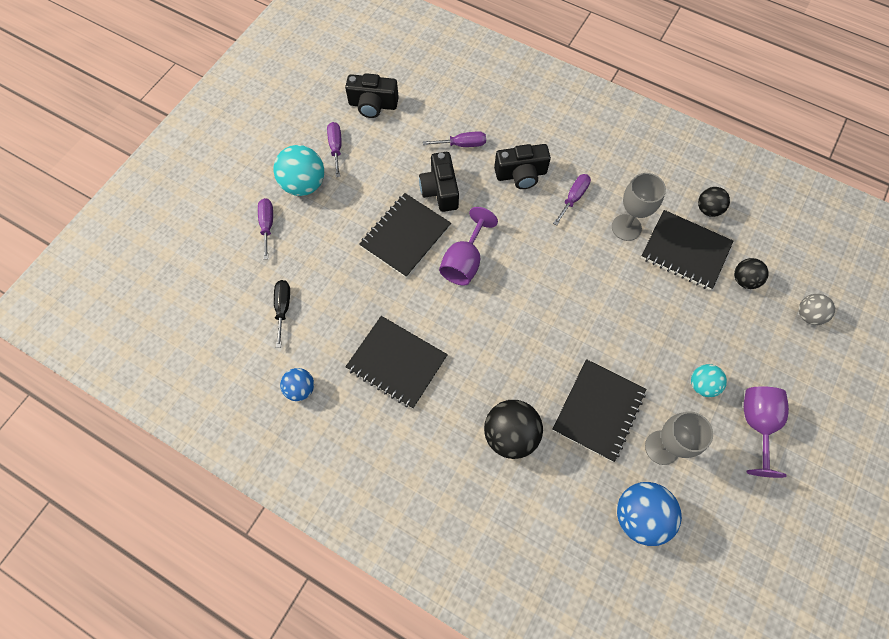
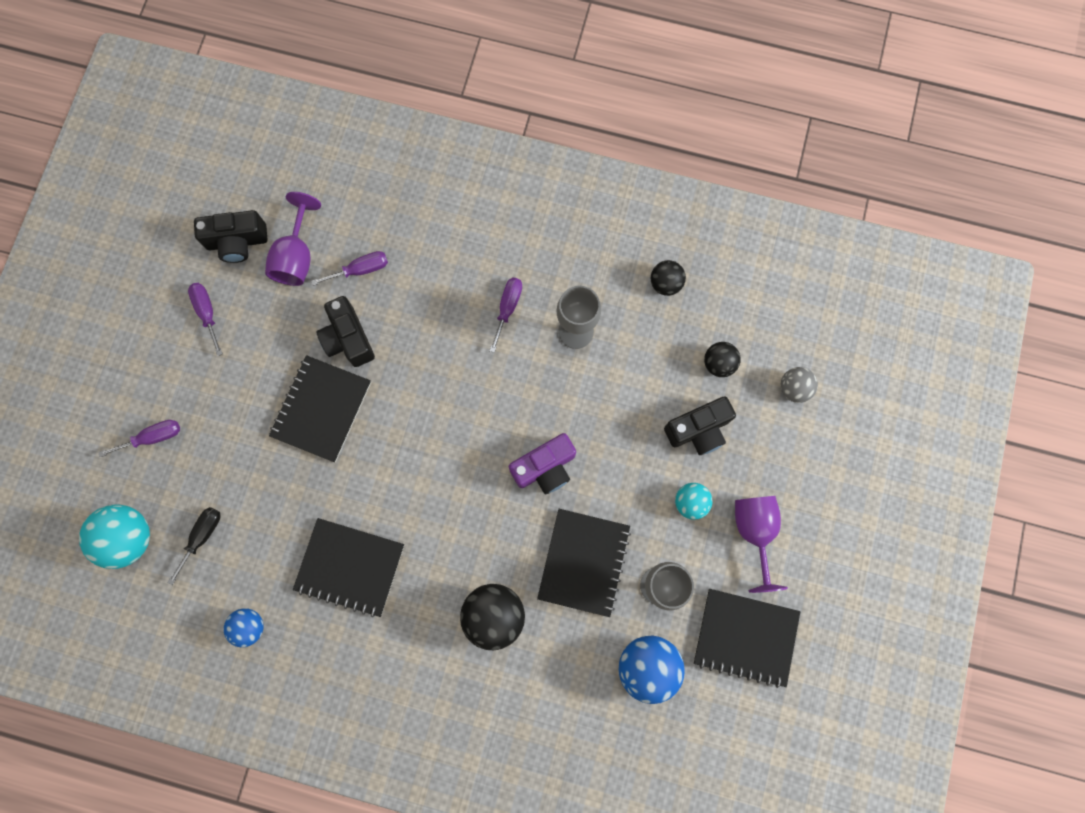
camera: 15 degrees left, 10 degrees up
purple screwdriver [258,198,273,259] -> purple screwdriver turned 90 degrees clockwise [98,420,180,457]
turquoise ball [274,145,324,196] -> turquoise ball moved to [79,504,150,569]
black screwdriver [274,280,290,348] -> black screwdriver turned 45 degrees clockwise [167,507,220,585]
purple goblet [439,207,498,286] -> purple goblet moved to [265,192,321,286]
black camera [494,144,551,189] -> black camera moved to [664,396,736,455]
black notebook [641,210,733,290] -> black notebook moved to [693,589,800,688]
none -> purple camera [509,433,576,494]

